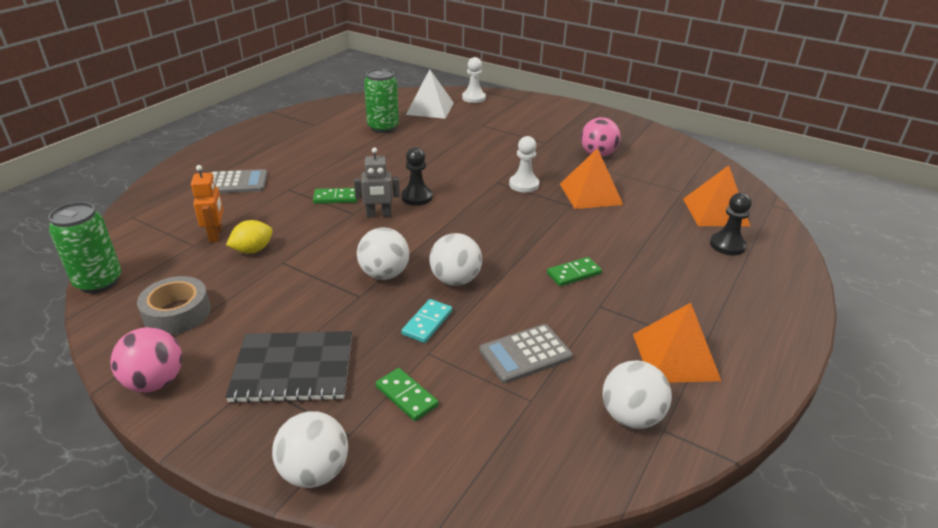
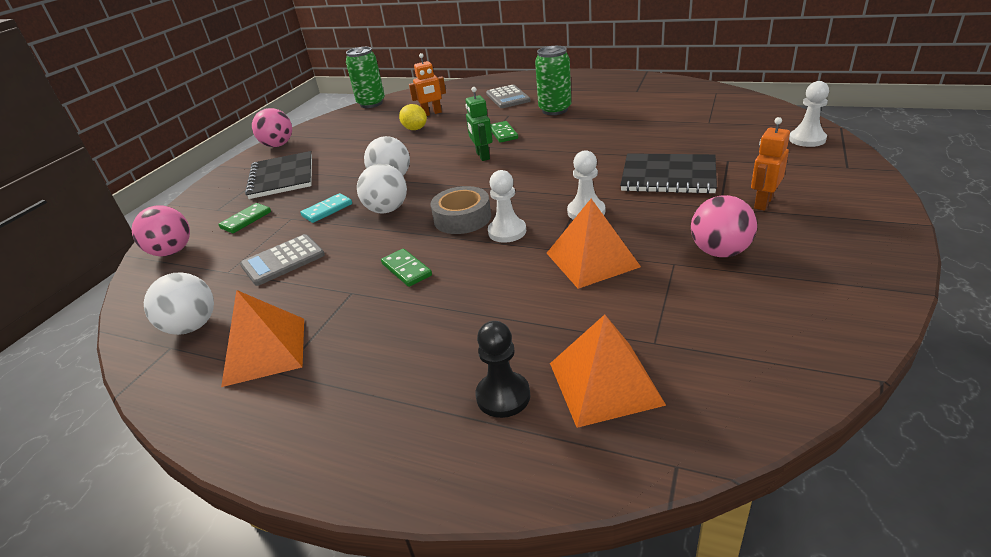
camera: 85 degrees right, 0 degrees up
grey tape [137,276,211,335] -> grey tape moved to [430,186,491,234]
white ball [272,411,348,488] -> none
grey robot [354,147,400,218] -> green robot [466,87,493,161]
green can [364,68,399,133] -> green can moved to [535,46,571,115]
black pawn [401,147,432,206] -> none
turquoise domino [401,299,452,343] -> turquoise domino turned 60 degrees counterclockwise [300,193,352,223]
white pyramid [406,69,454,119] -> none
grey calculator [479,324,573,384] -> grey calculator turned 90 degrees counterclockwise [240,234,325,286]
none -> pink ball [132,206,190,256]
none -> white pawn [488,170,526,243]
none -> black notebook [620,153,717,194]
none -> orange robot [751,117,790,210]

